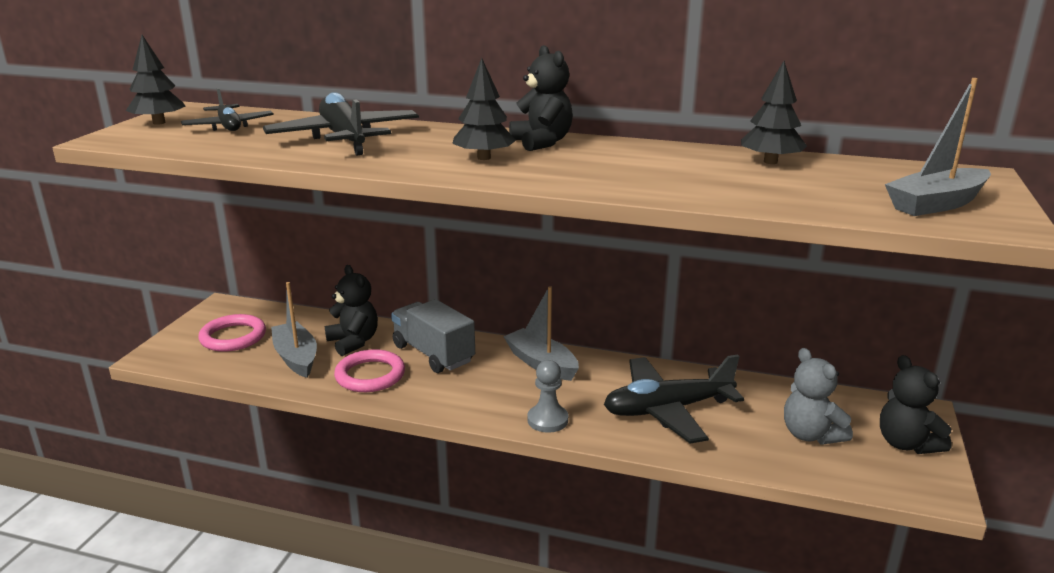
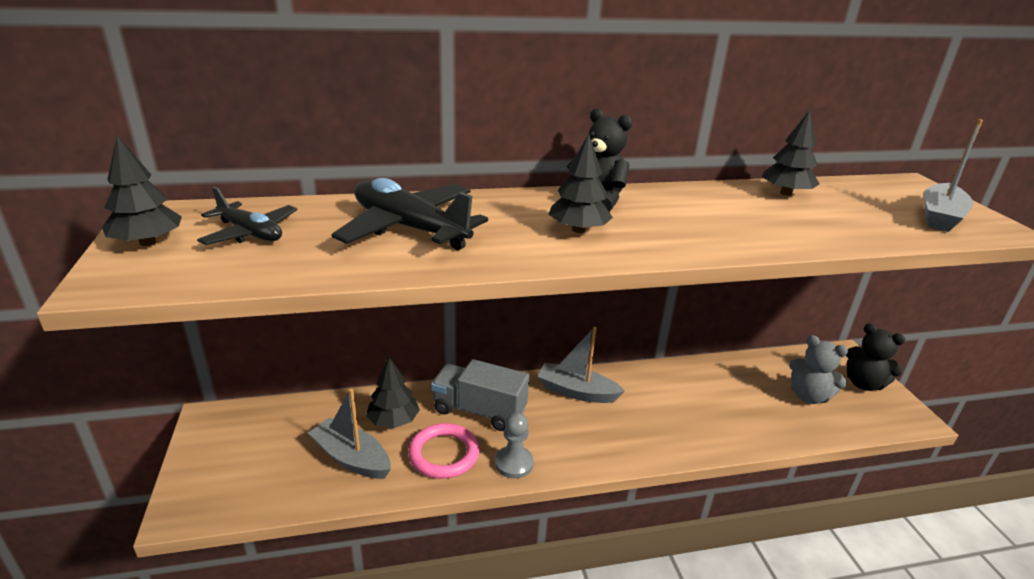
camera: 30 degrees left, 5 degrees up
pink ring [198,314,266,352] -> none
black teddy bear [325,265,378,356] -> black tree [366,357,420,428]
grey pawn [527,360,568,433] -> grey pawn moved to [495,412,534,479]
black plane [604,354,744,444] -> none

